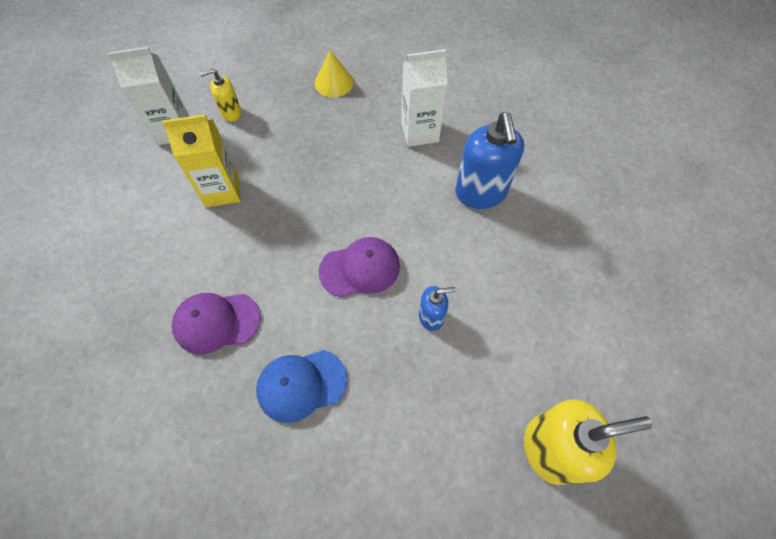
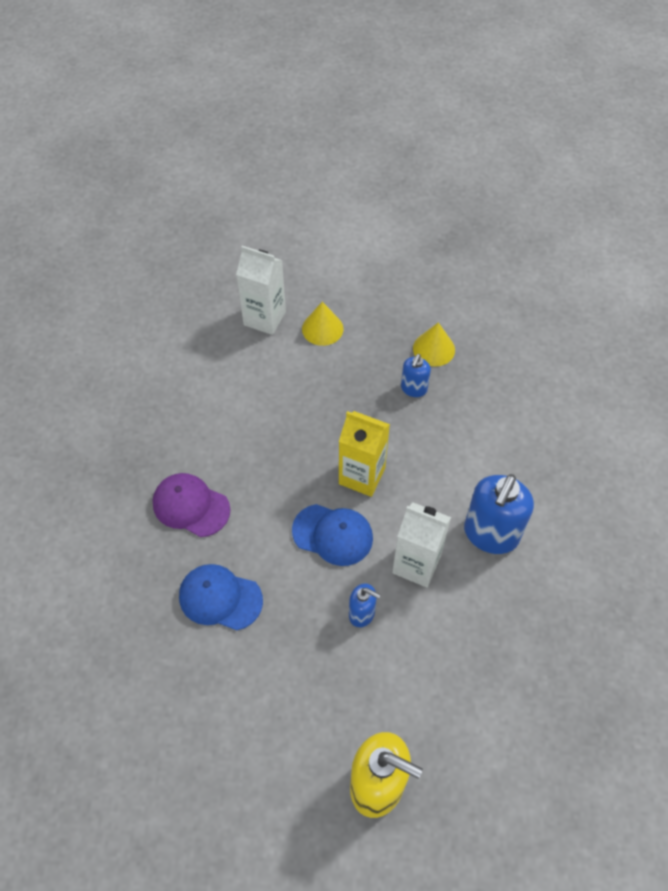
camera: 35 degrees right, 5 degrees down
yellow carton [162,114,240,207] -> yellow carton moved to [339,411,390,497]
yellow soap dispenser [200,68,241,122] -> yellow cone [302,302,343,346]
purple cap [319,237,400,297] -> blue cap [292,504,373,566]
white carton [401,49,448,147] -> white carton moved to [392,502,451,588]
none -> blue soap dispenser [401,354,431,397]

